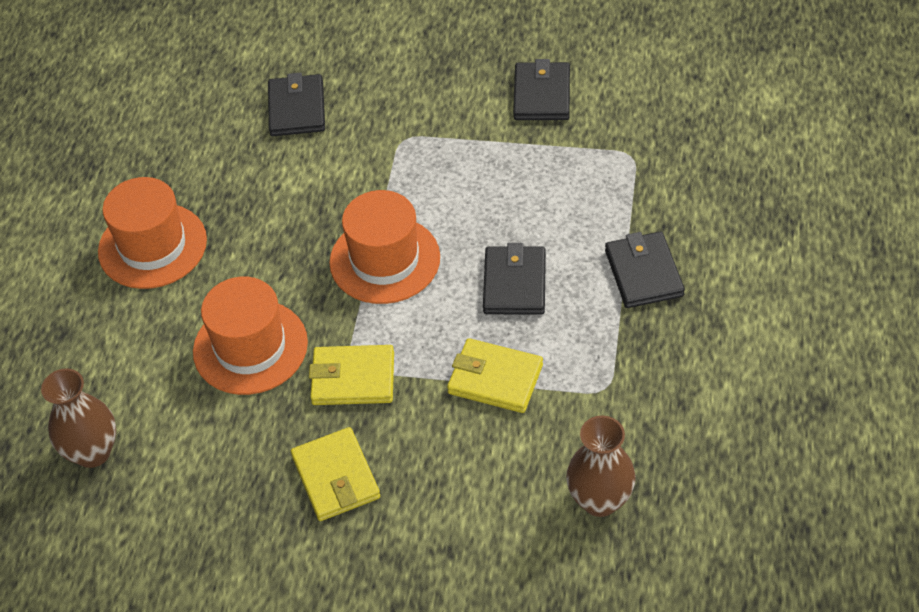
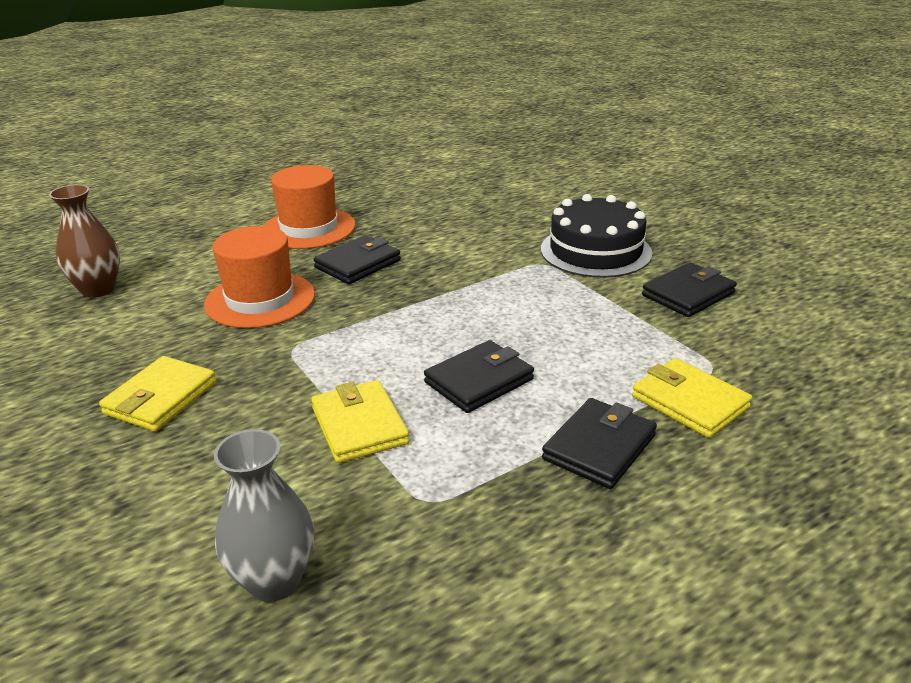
camera: 45 degrees right, 20 degrees down
black wallet [268,73,325,136] -> black wallet moved to [313,235,401,284]
yellow wallet [309,345,394,405] -> yellow wallet moved to [632,358,752,438]
orange hat [329,190,440,304] -> none
brown vase [566,415,636,517] -> grey vase [214,429,314,602]
none -> black cake [541,194,652,278]

